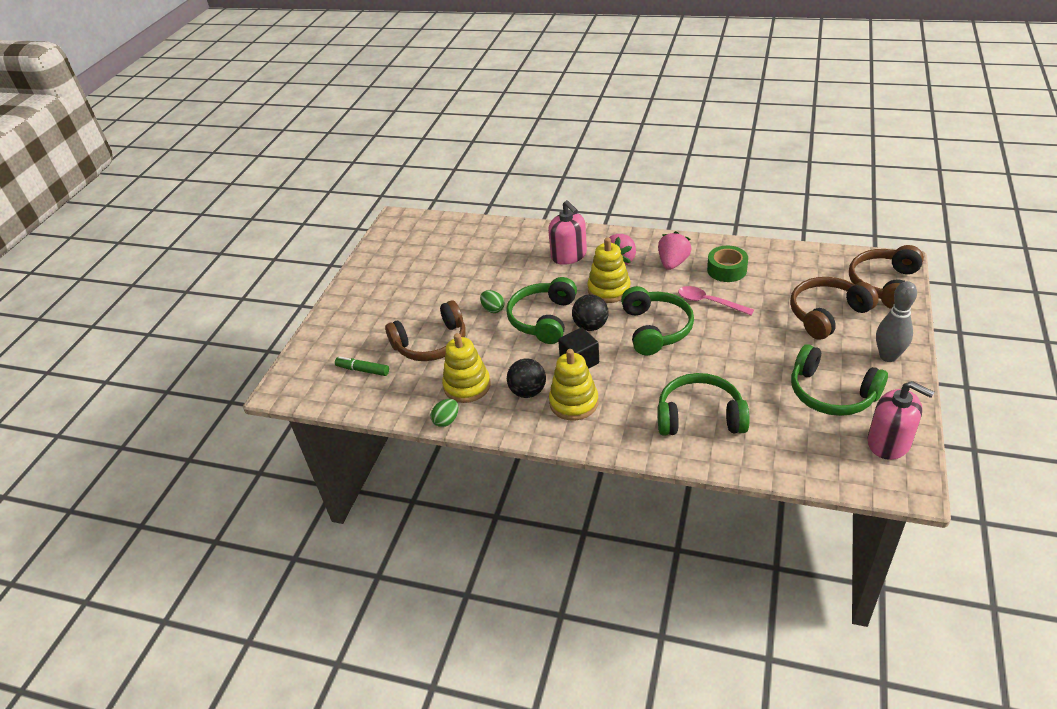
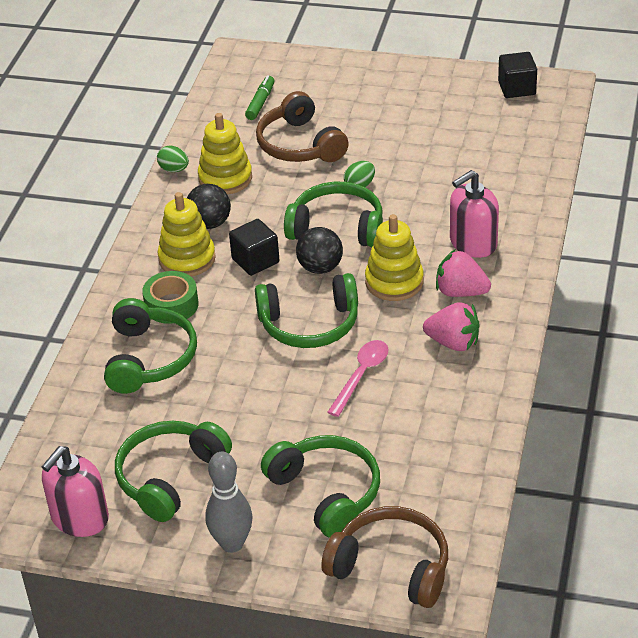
camera: 85 degrees right, 0 degrees up
green tape [707,246,748,282] -> green tape moved to [142,271,199,324]
brown headphones [790,277,879,340] -> green headphones [261,435,380,538]
none -> black cube [498,52,537,98]

